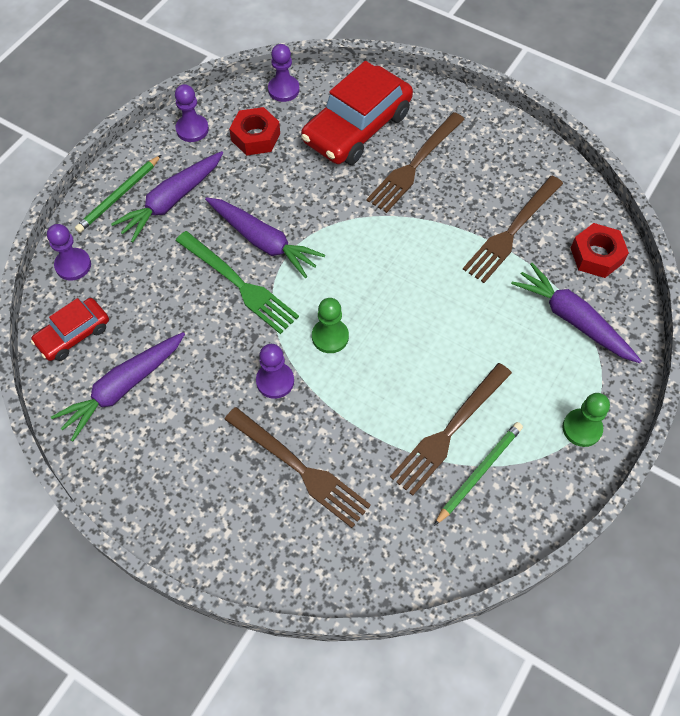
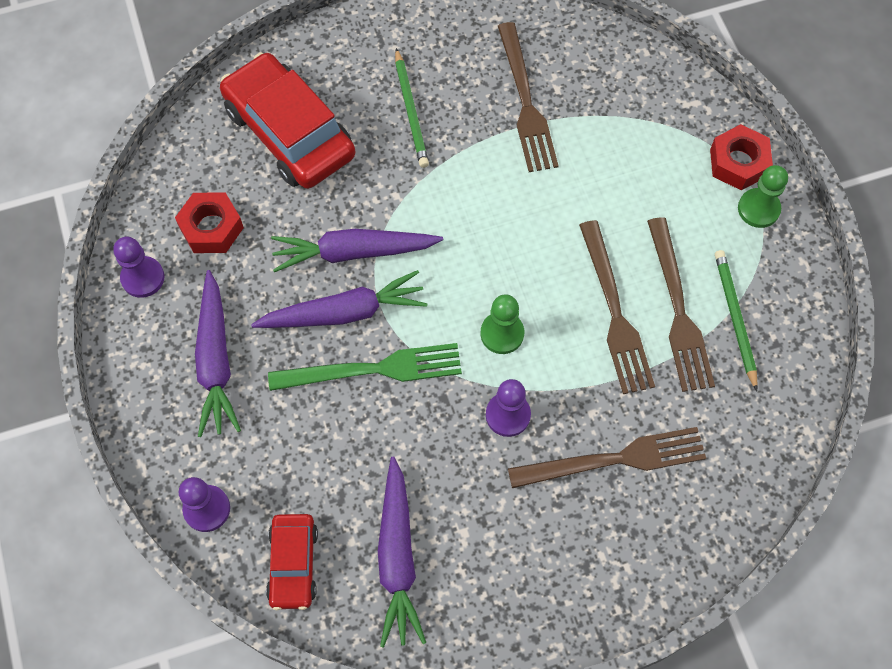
camera: 50 degrees left, 5 degrees up
green pencil [75,155,161,233] -> green pencil moved to [395,48,429,168]
purple pawn [268,44,300,102] -> none
red car [301,61,413,165] -> red car turned 150 degrees clockwise [220,53,355,189]
brown fork [366,112,465,213] -> brown fork moved to [579,220,655,394]
purple carrot [511,263,641,363] -> purple carrot moved to [271,229,443,272]
red nut [571,223,629,278] -> red nut moved to [710,124,773,190]

